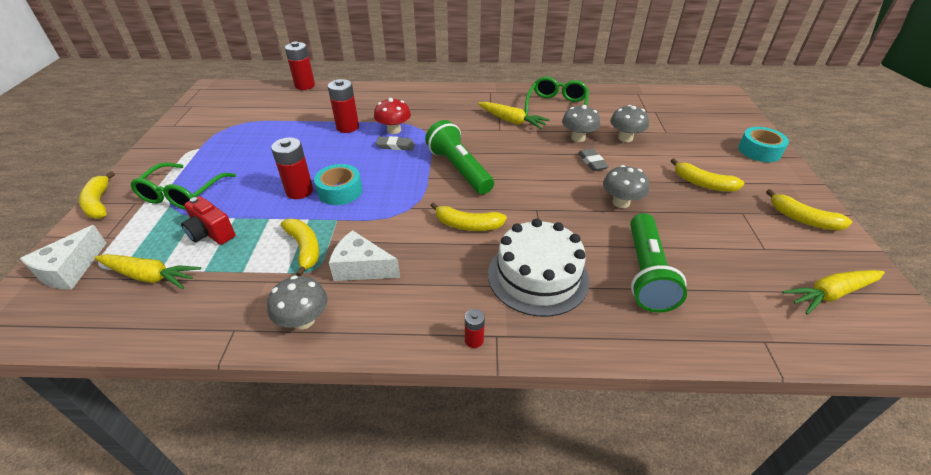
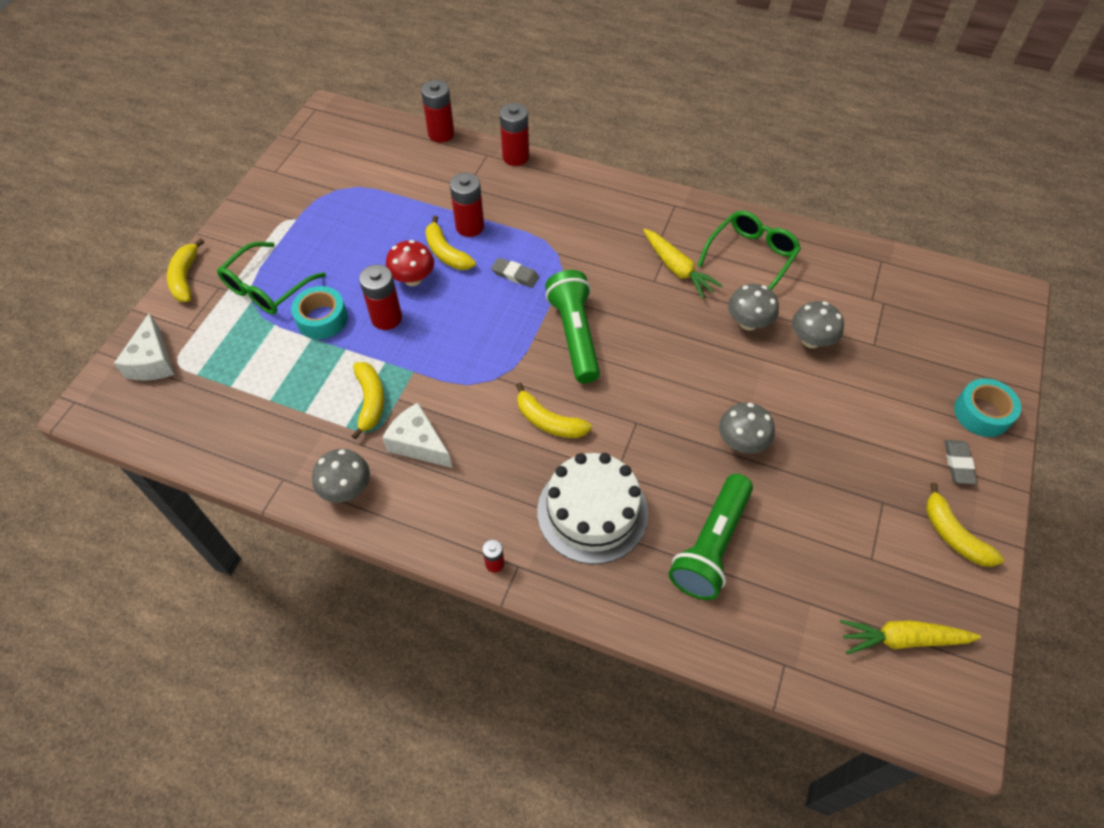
camera: 20 degrees right, 15 degrees up
white cheese [20,225,106,290] -> white cheese turned 45 degrees counterclockwise [114,313,175,381]
yellow carrot [94,254,201,289] -> none
red camera [181,196,235,245] -> none
turquoise tape [314,164,362,205] -> turquoise tape moved to [291,286,348,339]
red mushroom [374,98,411,134] -> red mushroom moved to [386,240,434,286]
grey eraser [578,149,609,171] -> grey eraser moved to [944,440,977,484]
yellow banana [671,158,745,192] -> yellow banana moved to [425,216,476,270]
none -> red battery [500,103,529,166]

